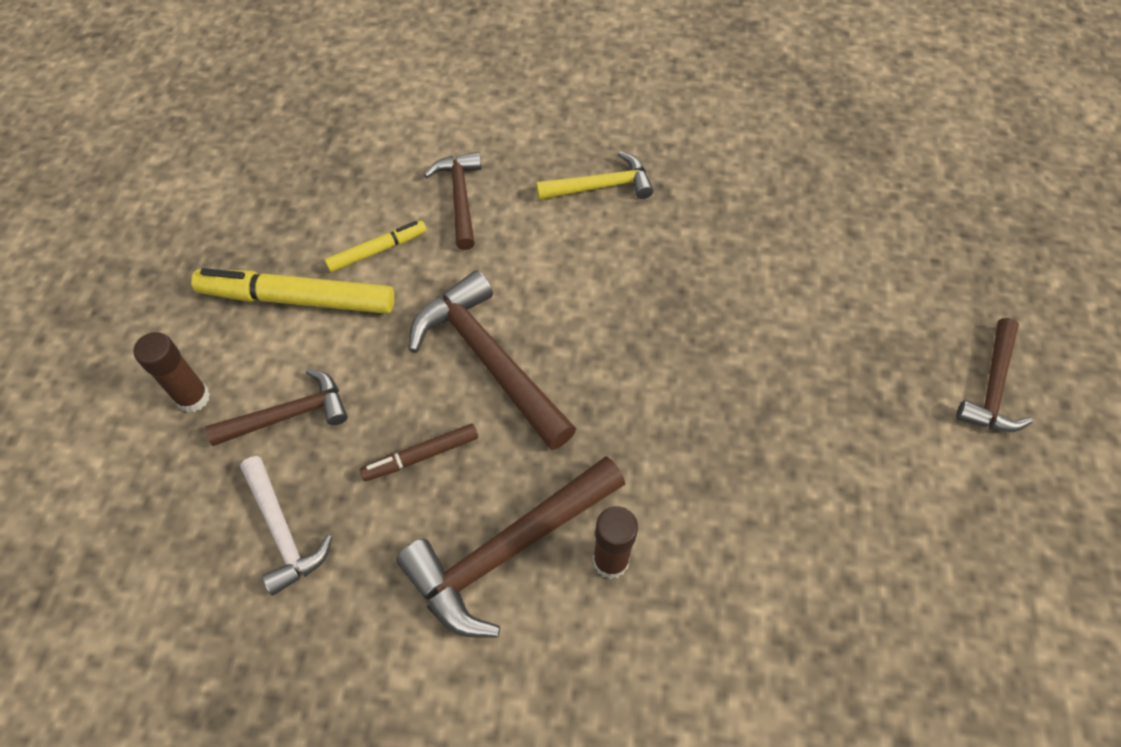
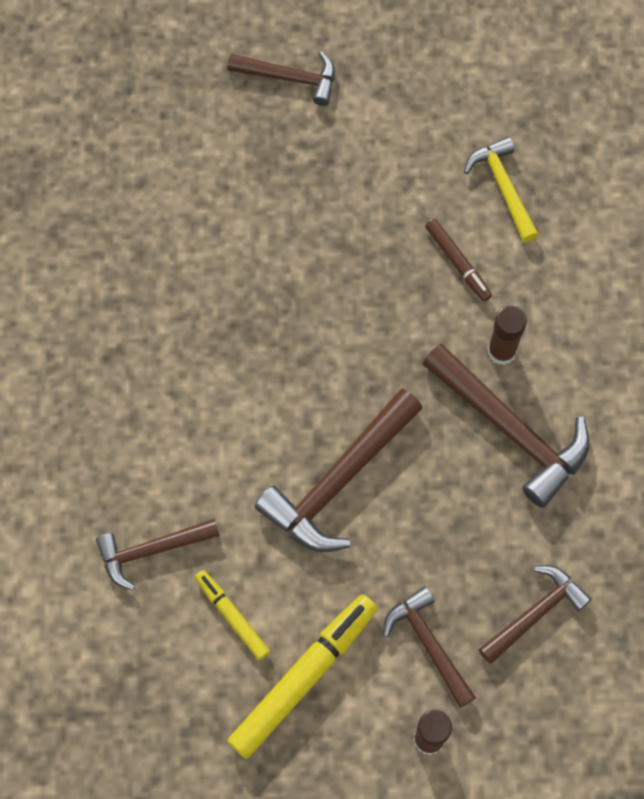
camera: 100 degrees left, 10 degrees up
yellow marker [191,268,395,314] -> yellow marker turned 135 degrees counterclockwise [228,594,378,759]
white hammer [240,456,332,596] -> brown hammer [479,565,591,664]
brown marker [360,424,478,481] -> brown marker moved to [425,219,492,302]
yellow hammer [536,152,654,200] -> yellow hammer moved to [464,136,539,242]

